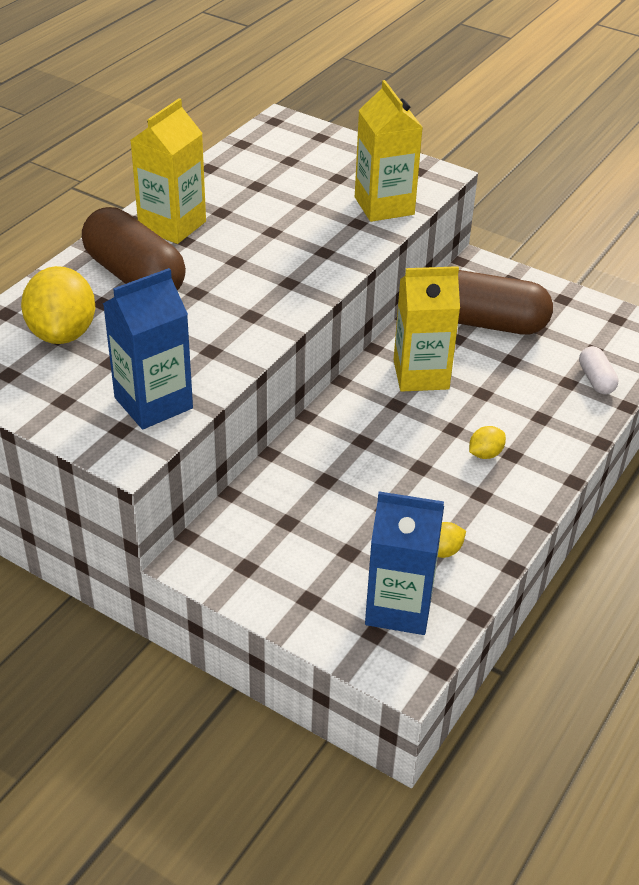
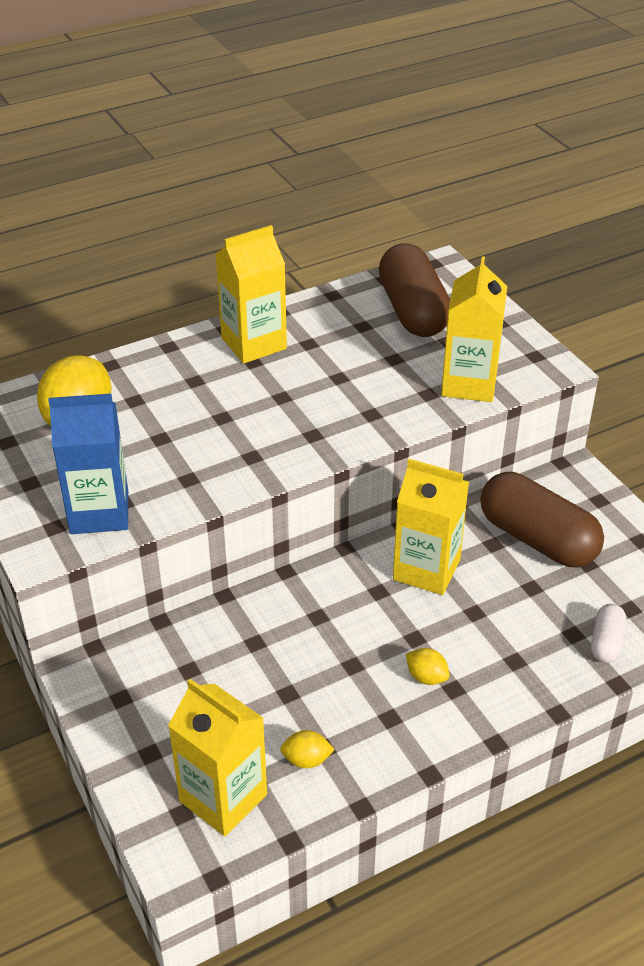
camera: 30 degrees right, 0 degrees up
brown capsule [82,207,186,291] -> brown capsule moved to [379,243,450,337]
blue carton [365,491,444,635] -> yellow carton [168,679,267,836]
yellow lemon [469,426,506,459] -> yellow lemon turned 45 degrees clockwise [406,648,450,685]

